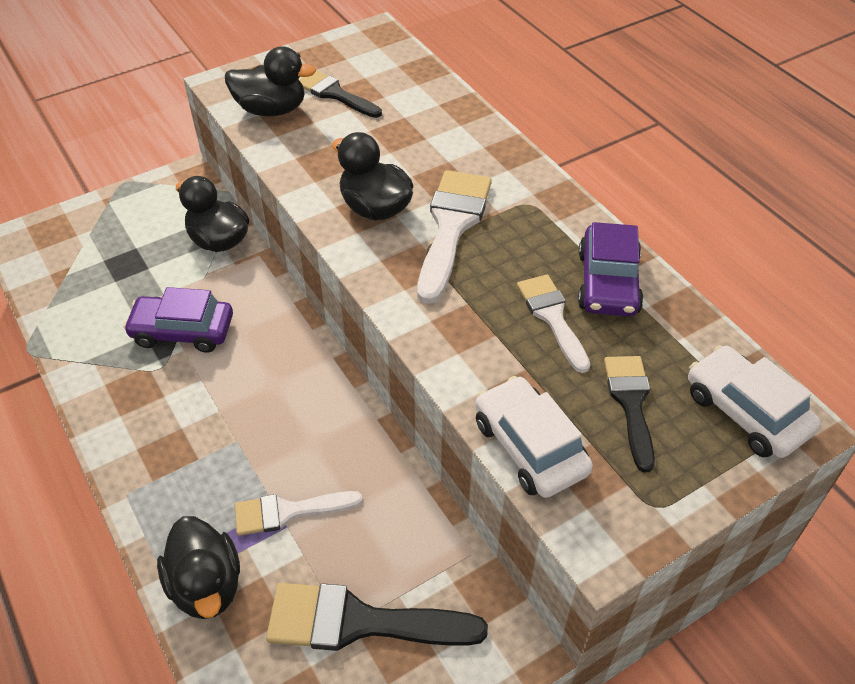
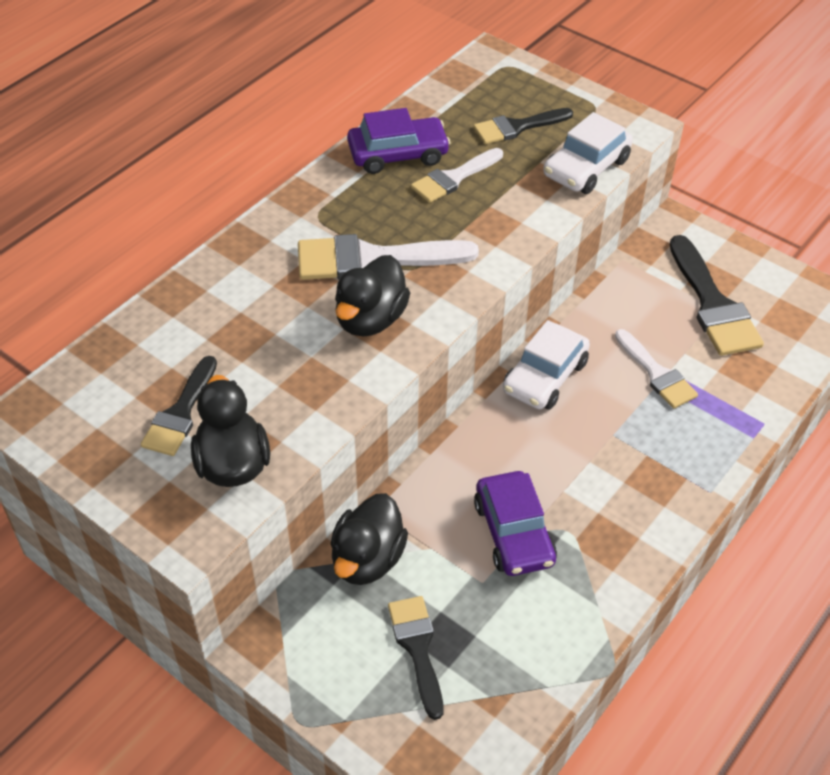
camera: 110 degrees left, 0 degrees up
black duck [157,516,240,619] -> none
white car [688,345,821,458] -> white car moved to [503,320,590,410]
none -> black brush [388,596,444,720]

